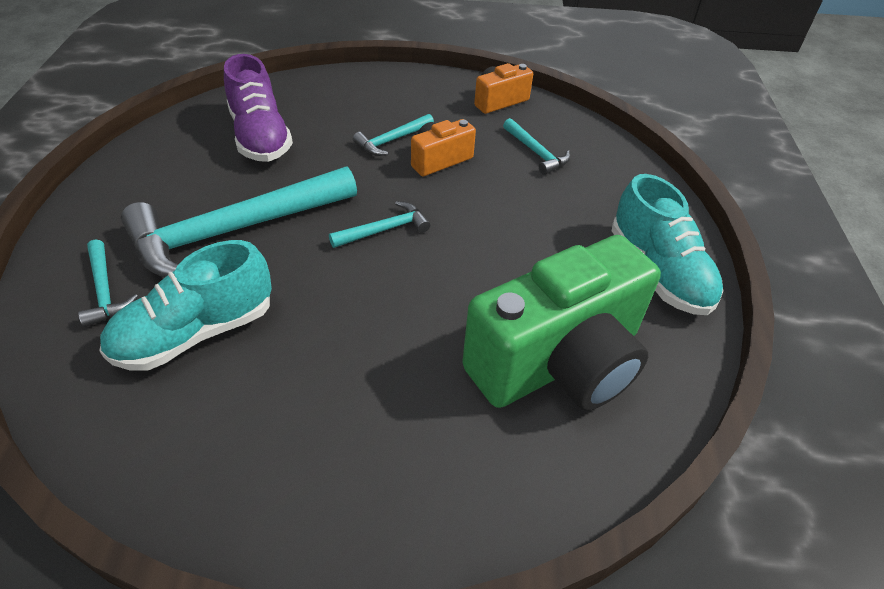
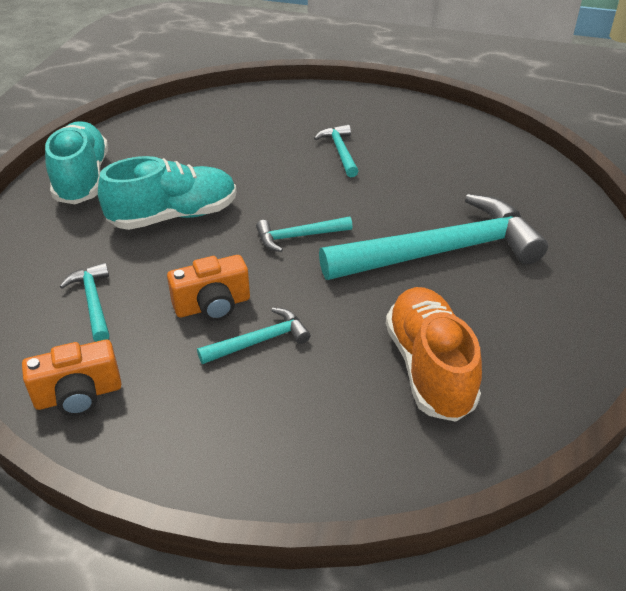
camera: 165 degrees left, 5 degrees down
turquoise hammer [78,239,138,327] -> turquoise hammer moved to [314,124,359,177]
turquoise shoe [99,240,272,371] -> turquoise shoe moved to [98,156,237,230]
purple shoe [224,54,293,162] -> orange shoe [386,287,482,422]
green camera [462,235,661,410] -> none

